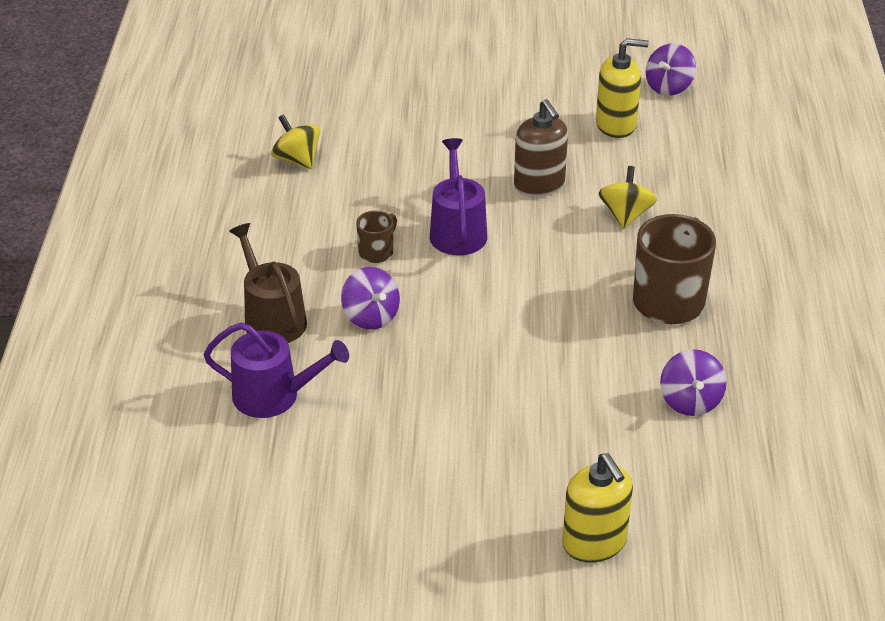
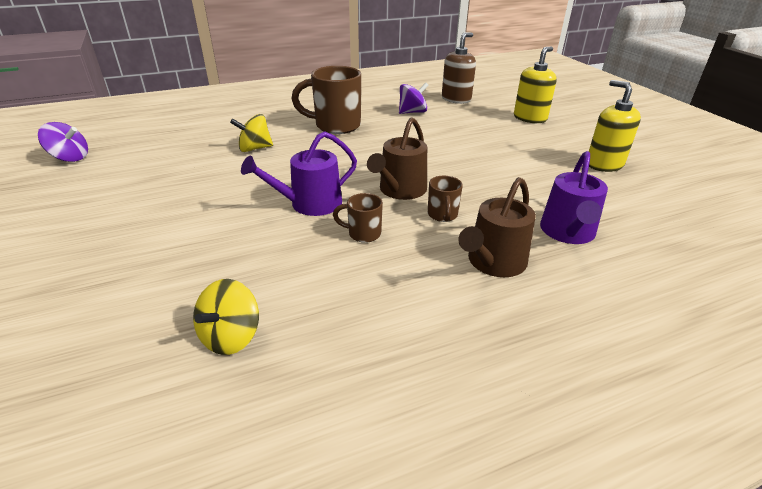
camera: 115 degrees left, 5 degrees down
purple watering can [203,322,349,418] -> purple watering can turned 150 degrees counterclockwise [540,151,608,244]
purple spinning top [341,267,400,330] -> brown mug [428,176,463,222]
brown soap dispenser [514,99,568,197] -> brown soap dispenser moved to [442,33,476,104]
yellow soap dispenser [596,38,649,138] -> yellow soap dispenser moved to [589,80,641,172]
none -> brown watering can [367,117,427,200]

